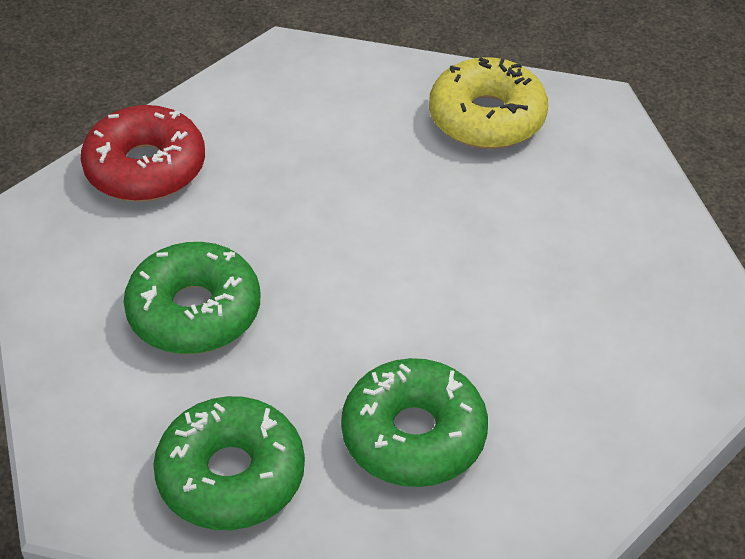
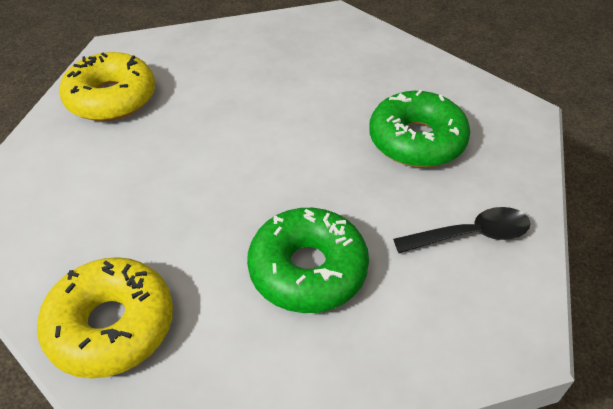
camera: 90 degrees left, 0 degrees up
red donut [81,105,205,202] -> yellow donut [37,257,173,379]
green donut [153,396,305,530] -> black spoon [393,207,531,253]

